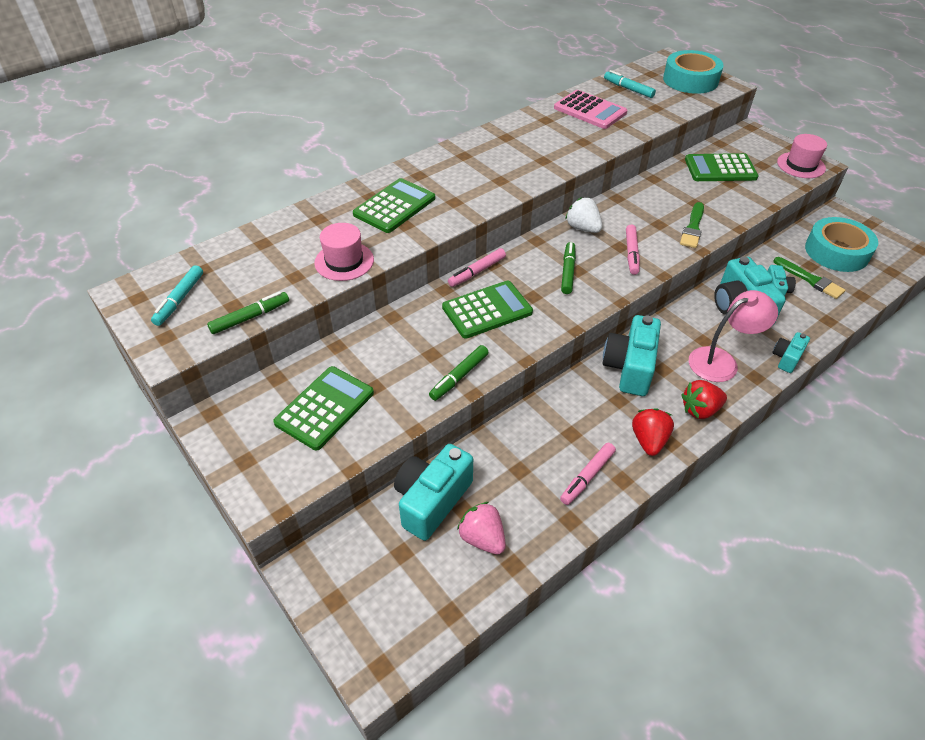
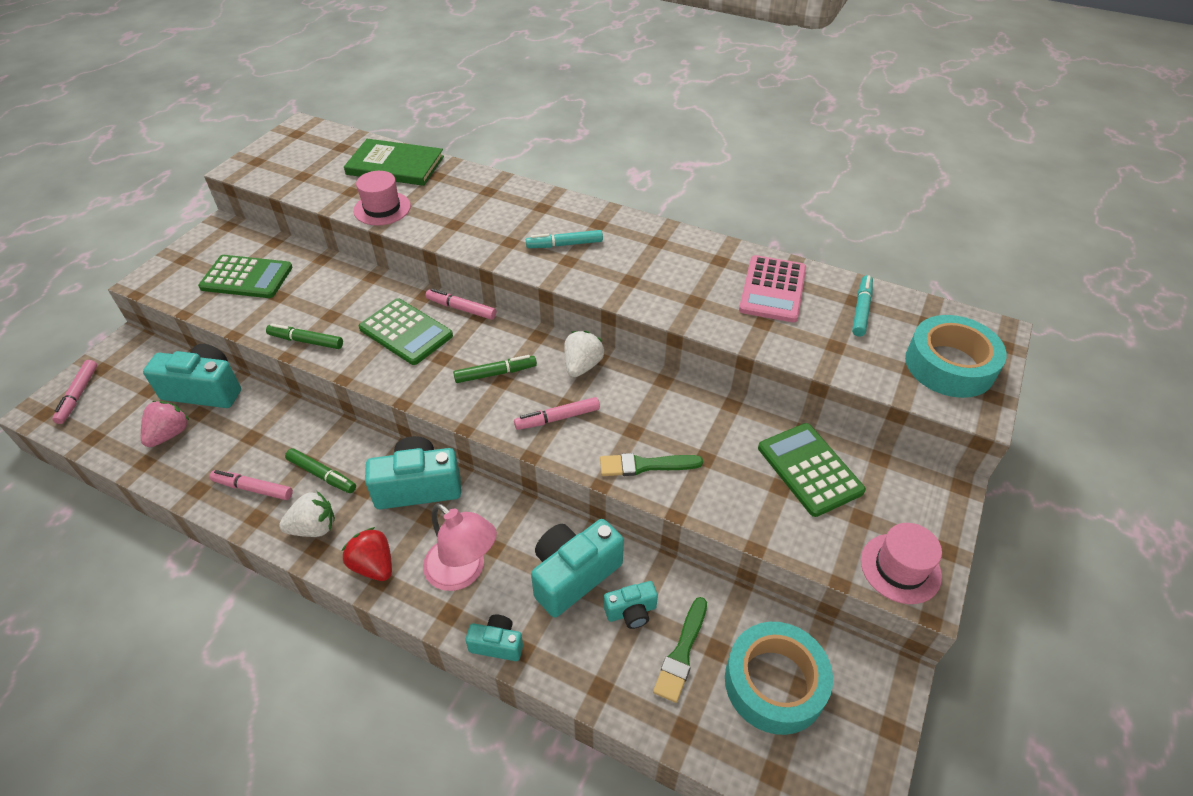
camera: 65 degrees right, 0 degrees up
turquoise marker [151,265,203,326] -> turquoise marker moved to [526,230,603,248]
green marker [207,292,289,334] -> green marker moved to [285,448,356,493]
green calculator [353,178,435,233] -> none
red strawberry [632,408,674,456] -> white strawberry [279,491,335,537]
none -> pink marker [52,360,97,424]
none -> green book [344,139,444,186]

